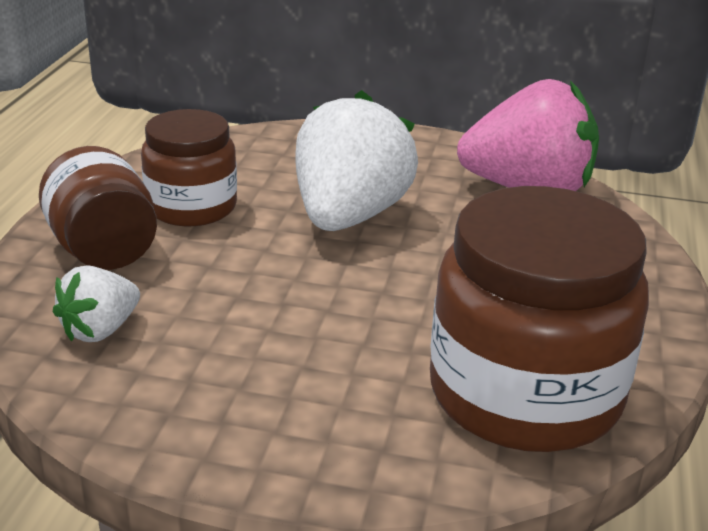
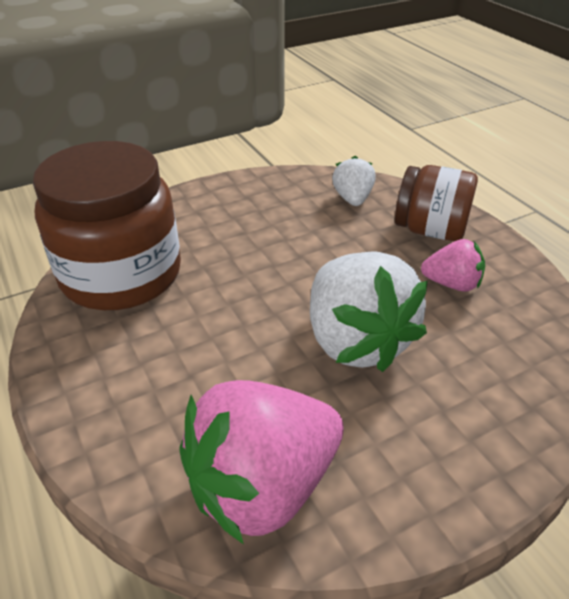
camera: 140 degrees right, 10 degrees up
brown jar [141,109,237,226] -> pink strawberry [421,239,485,292]

